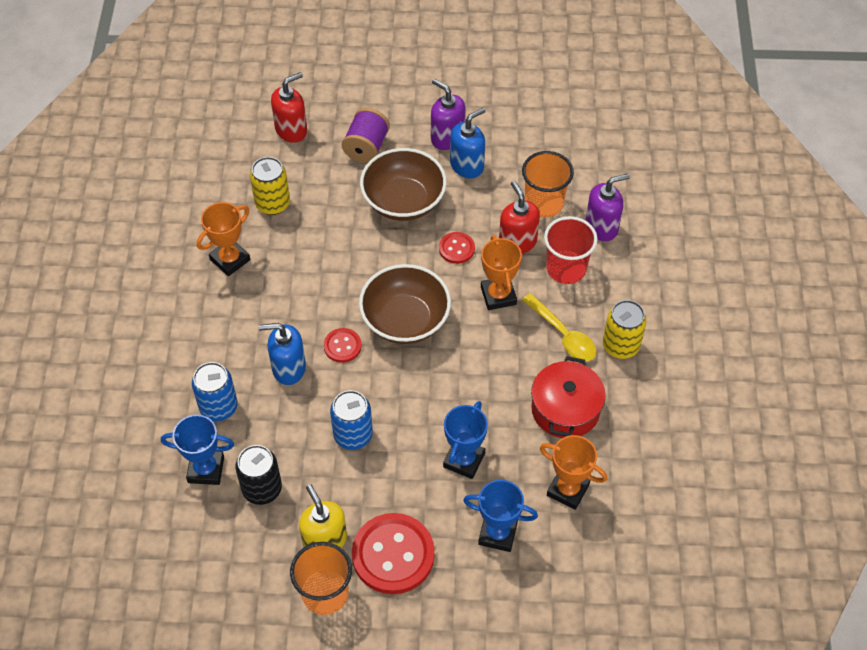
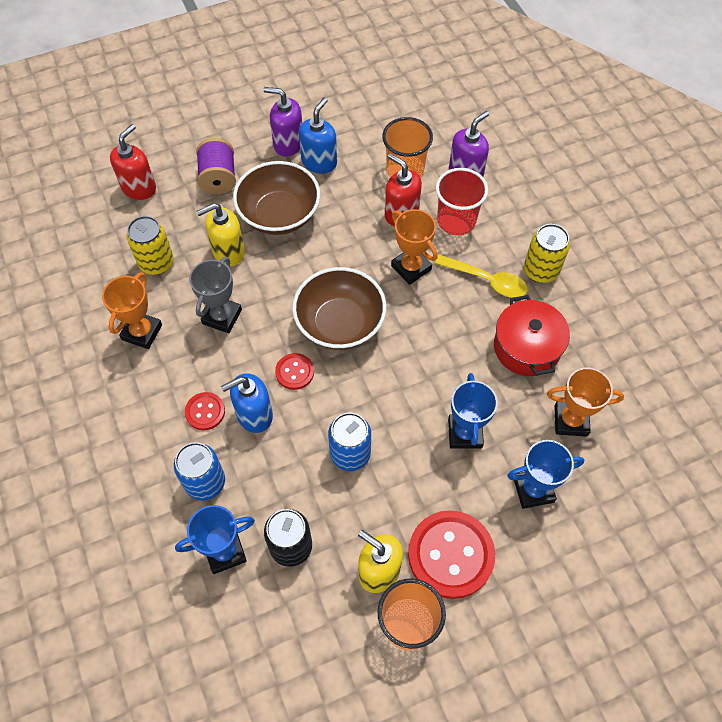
camera: 25 degrees left, 5 degrees up
red button [439,232,475,264] -> red button moved to [185,392,225,430]
none -> grey trophy [189,257,242,333]
none -> yellow soap dispenser [196,203,245,266]

